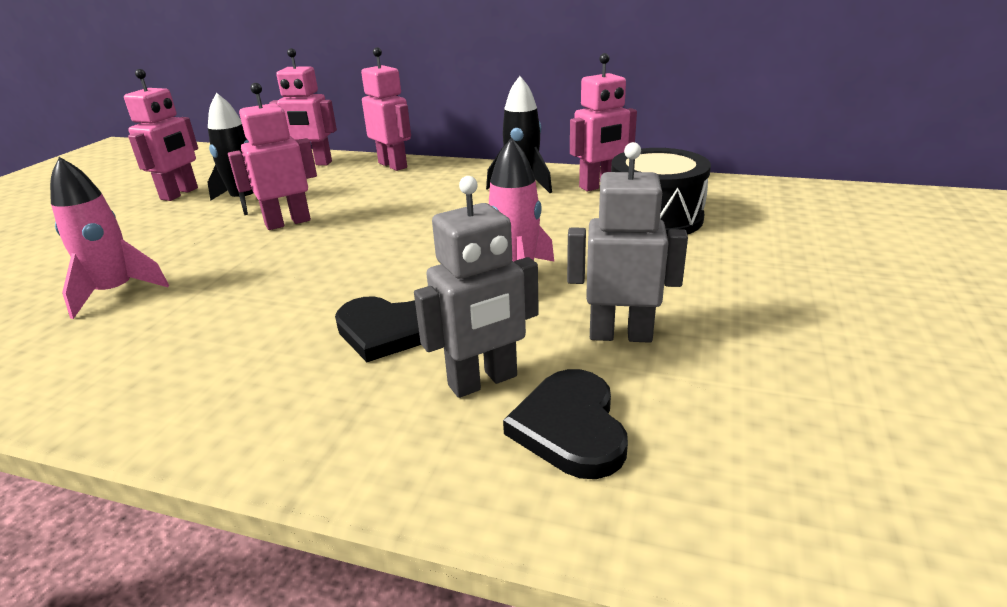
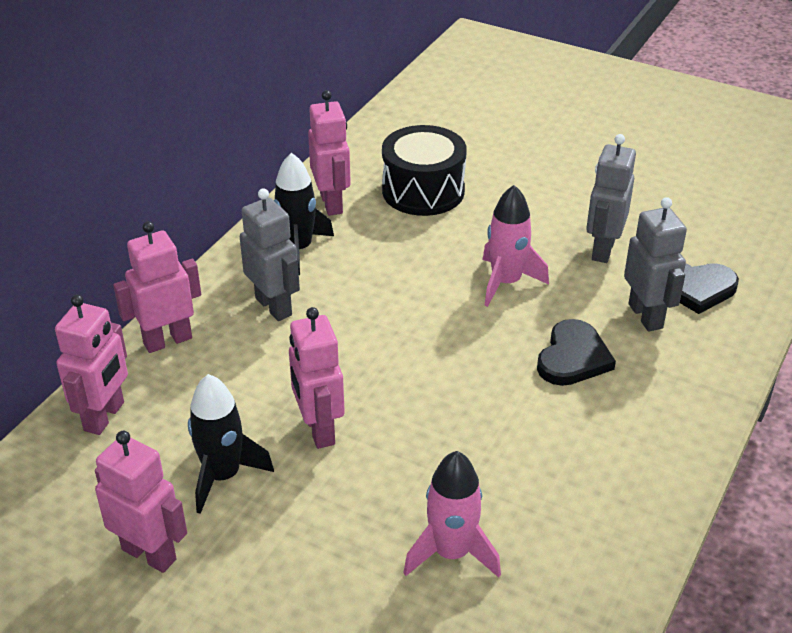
camera: 80 degrees left, 10 degrees up
none -> grey robot [240,188,300,321]

